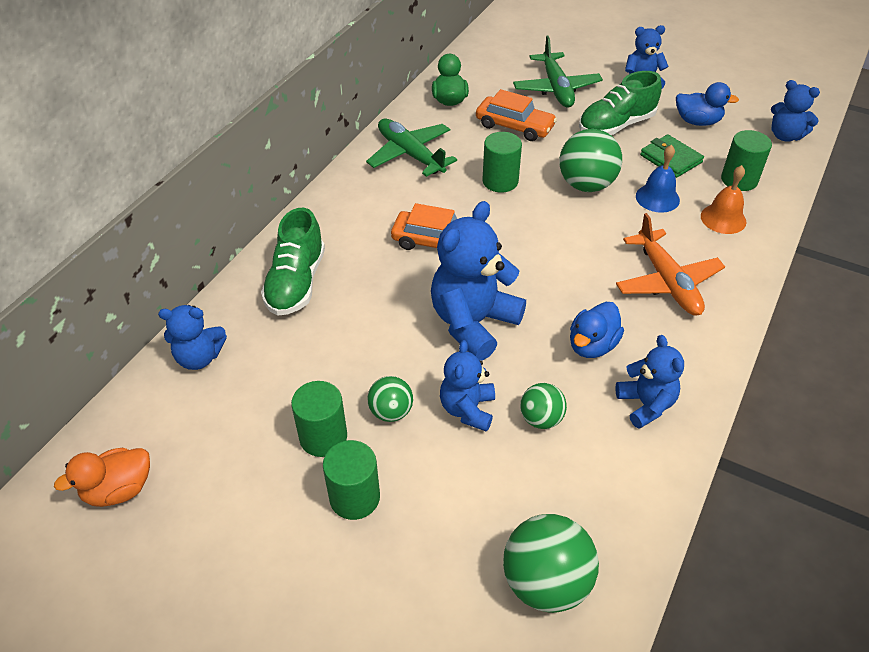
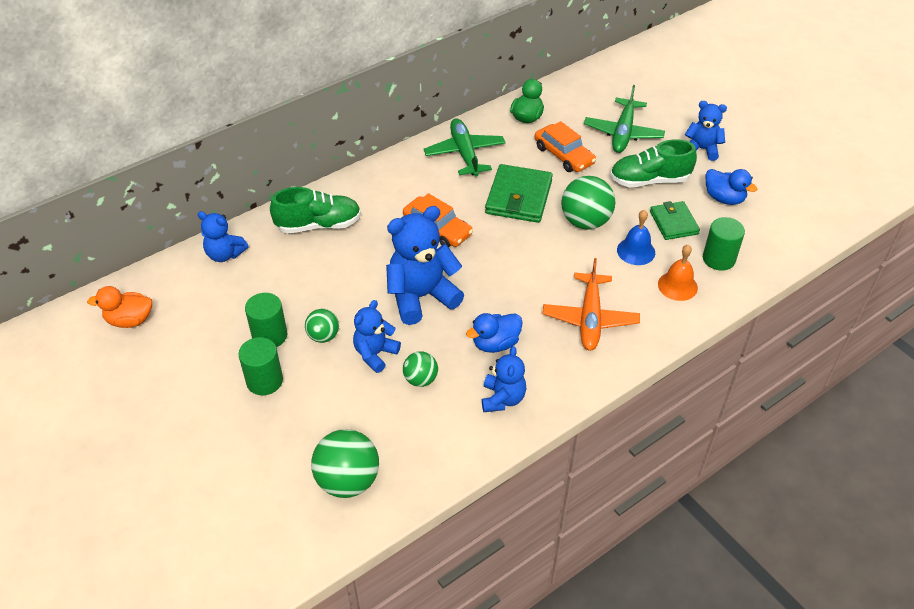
camera: 25 degrees right, 0 degrees up
green shoe [261,208,325,316] -> green shoe turned 135 degrees counterclockwise [270,187,361,233]
green cylinder [482,132,522,193] -> green wallet [485,164,553,223]
blue teddy bear [771,80,820,142] -> none

